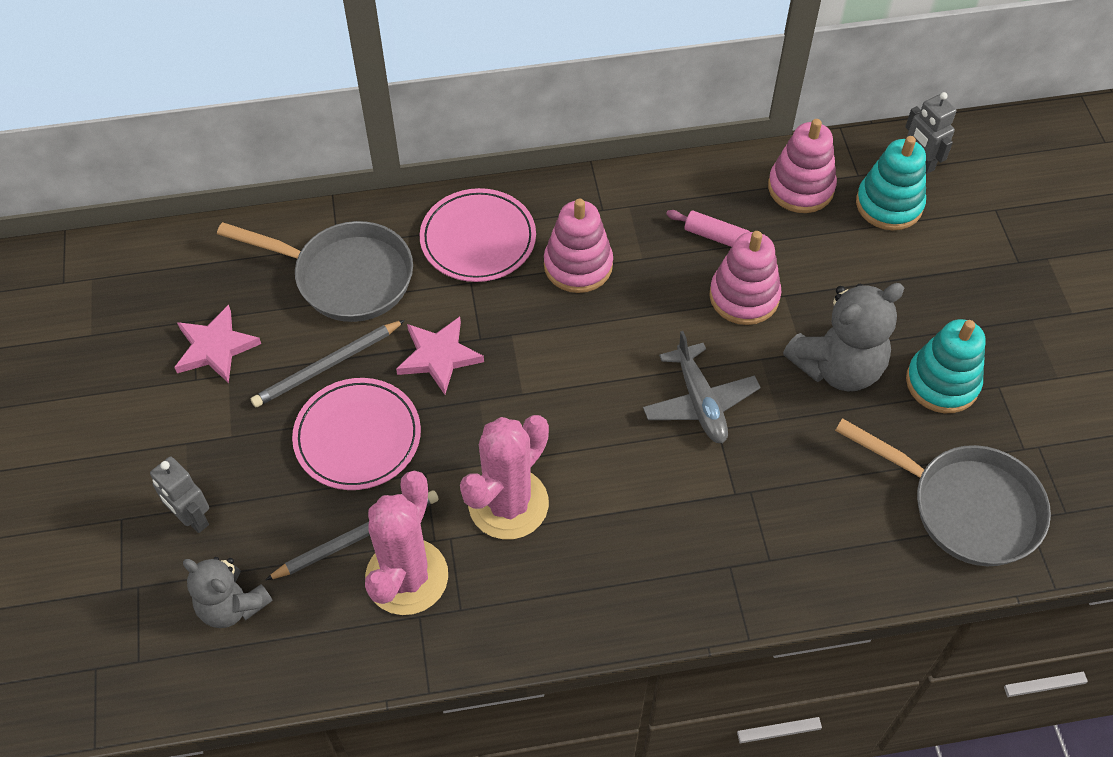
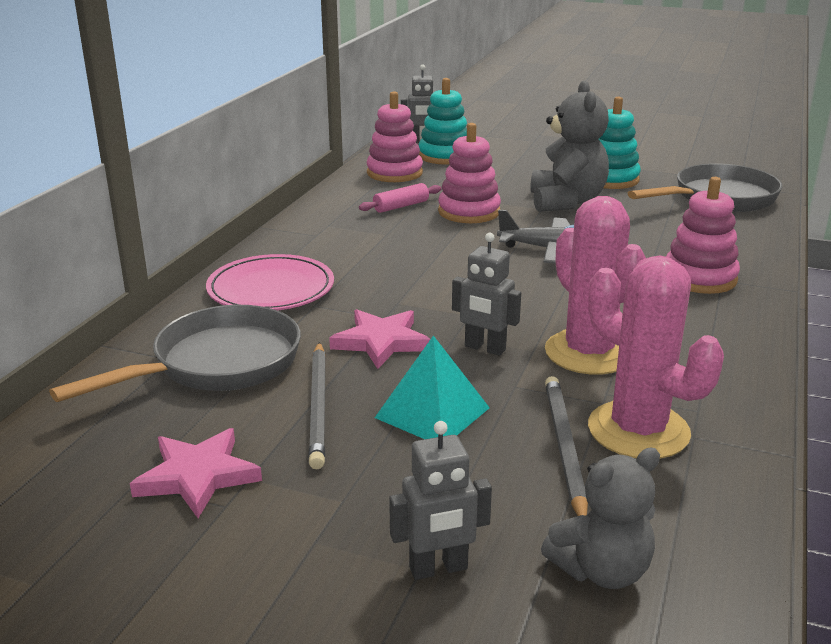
camera: 60 degrees left, 30 degrees down
pink plate [292,378,421,490] -> turquoise pyramid [375,335,490,439]
pink stacking toy [544,199,613,293] -> pink stacking toy moved to [666,177,740,294]
none -> grey robot [452,233,521,356]

